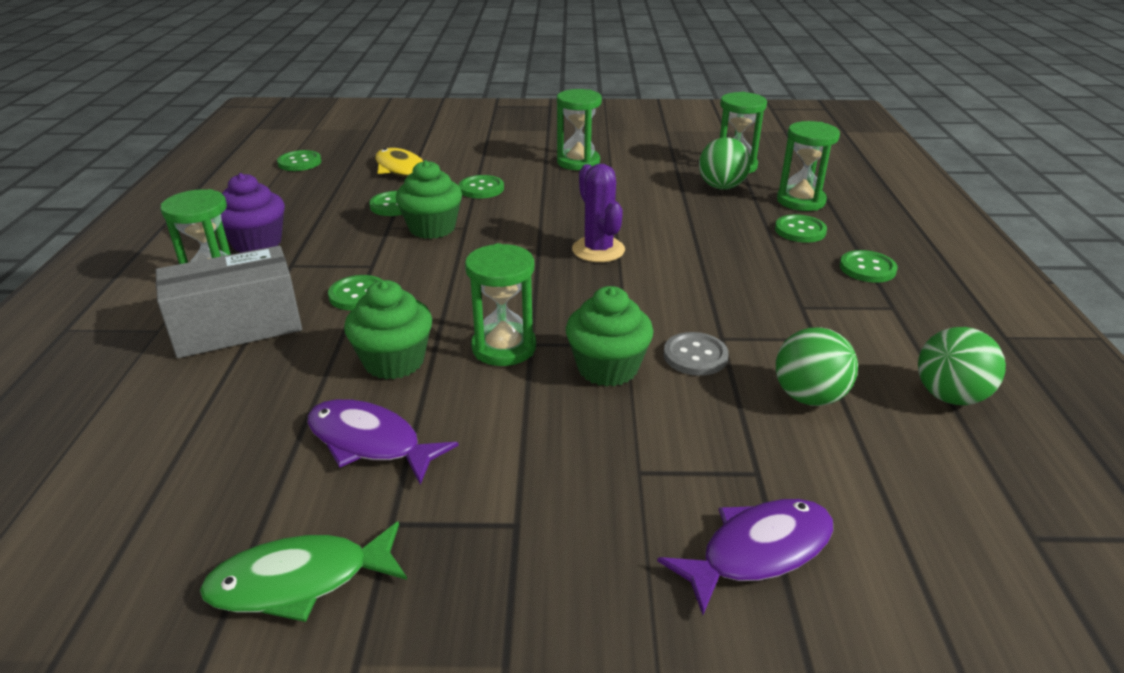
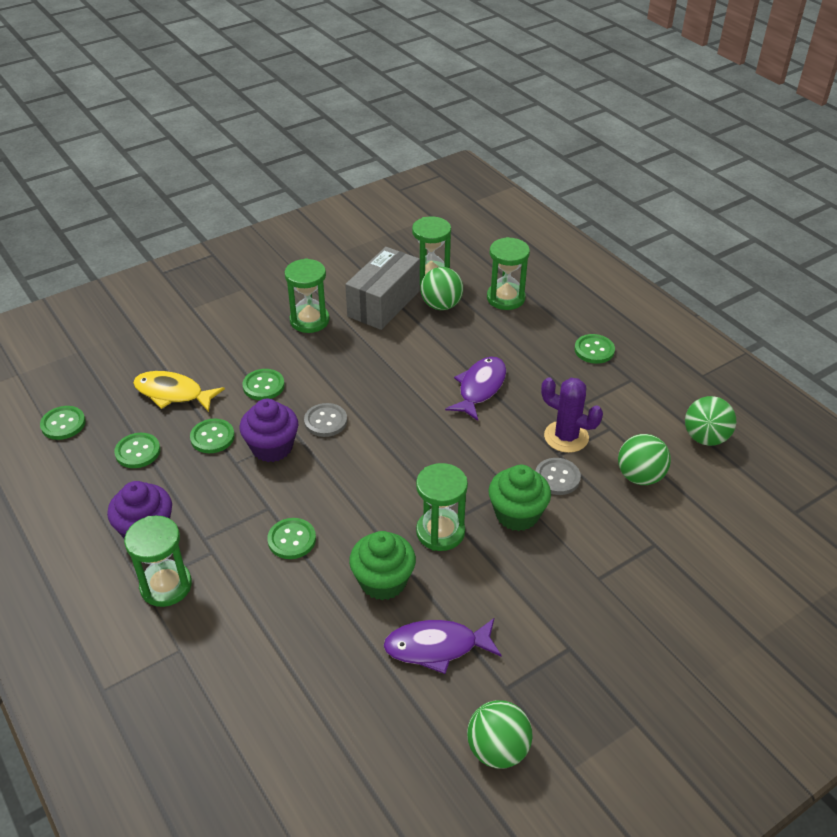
camera: 35 degrees left, 10 degrees up
grey box [156,246,302,358] -> grey box moved to [345,247,420,330]
green fish [200,521,407,622] -> green ball [467,700,533,769]
green cupcake [396,160,462,239] -> purple cupcake [240,399,298,462]
purple cactus [572,164,625,262] -> purple cactus moved to [541,377,603,453]
purple fish [657,499,833,615] -> purple fish moved to [445,357,506,421]
green button [775,214,827,243] -> green button moved to [114,433,160,468]
none -> grey button [304,403,347,437]

